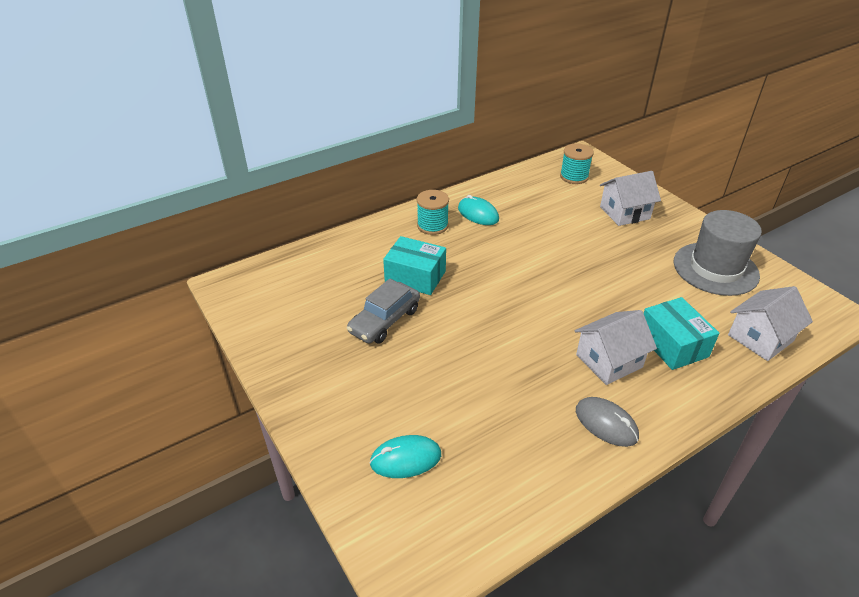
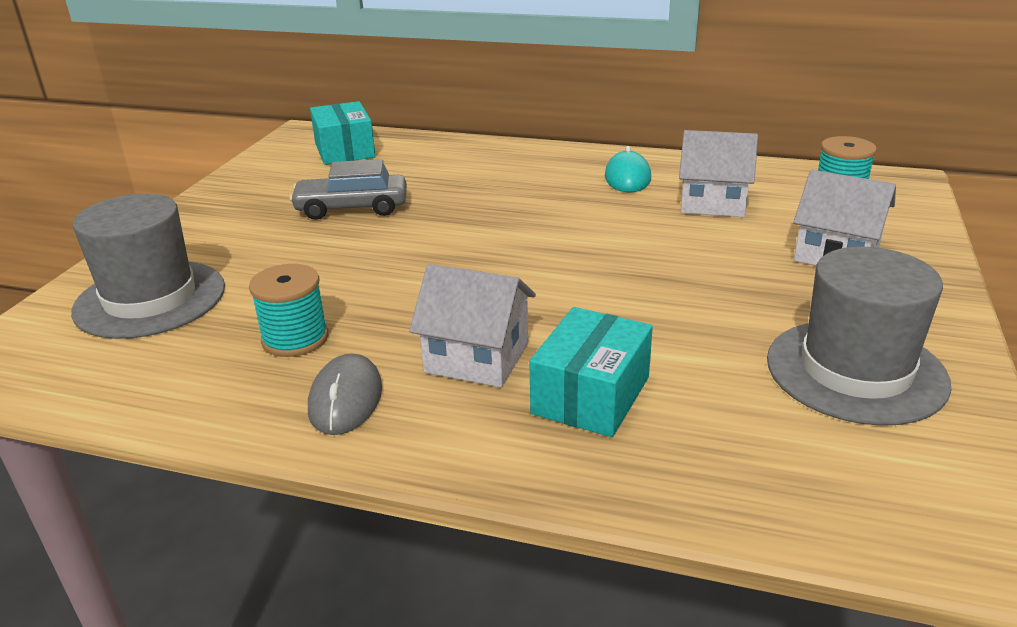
camera: 50 degrees right, 10 degrees down
turquoise mouse [370,435,441,478] -> grey hat [71,194,225,339]
turquoise box [383,236,446,295] -> turquoise box moved to [310,101,376,165]
turquoise spool [417,190,449,235] -> turquoise spool moved to [249,264,328,357]
white house [728,286,813,361] -> white house moved to [679,130,758,217]

